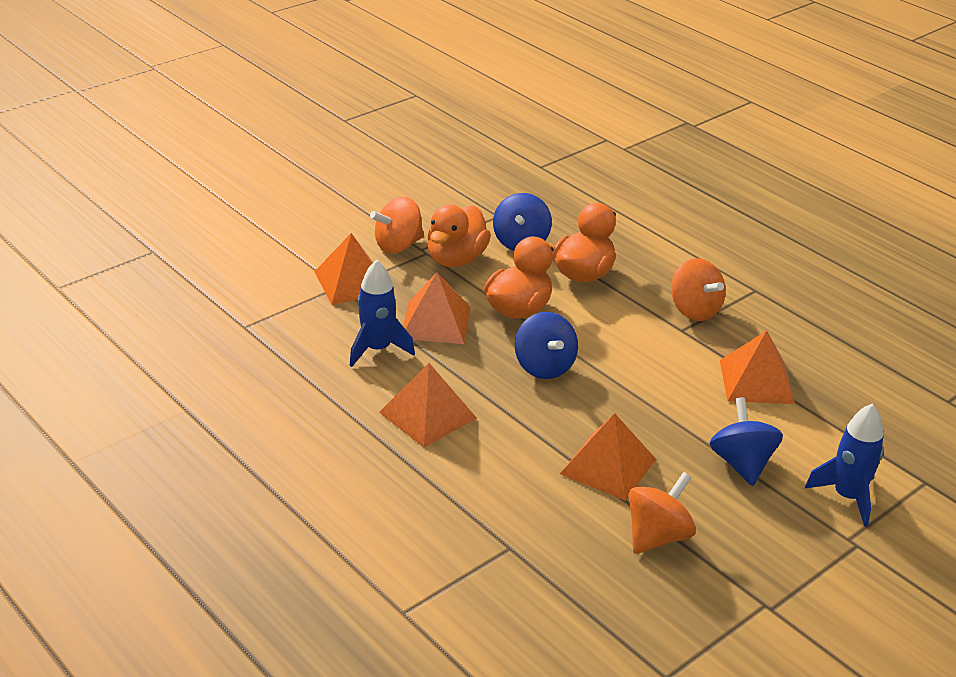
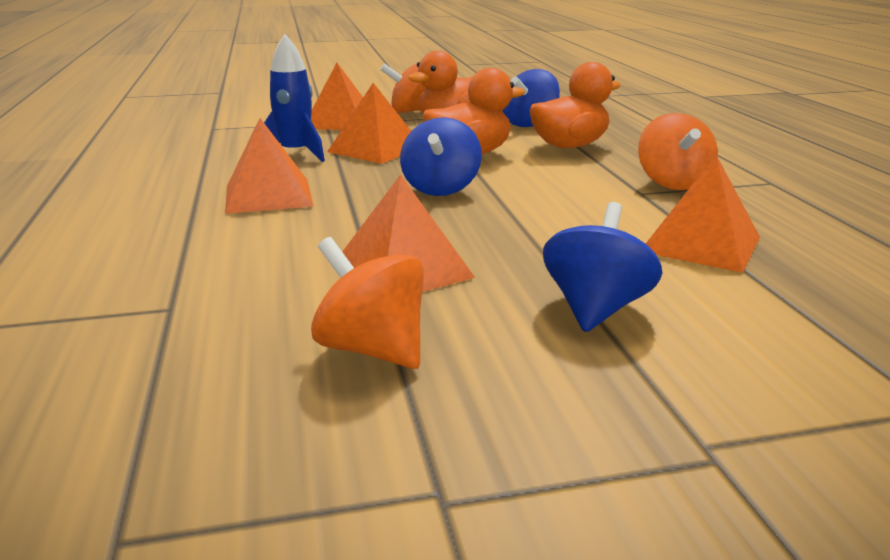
camera: 30 degrees right, 10 degrees down
orange spinning top [628,472,696,554] -> orange spinning top turned 120 degrees counterclockwise [311,237,424,369]
blue rocket [805,403,884,527] -> none

